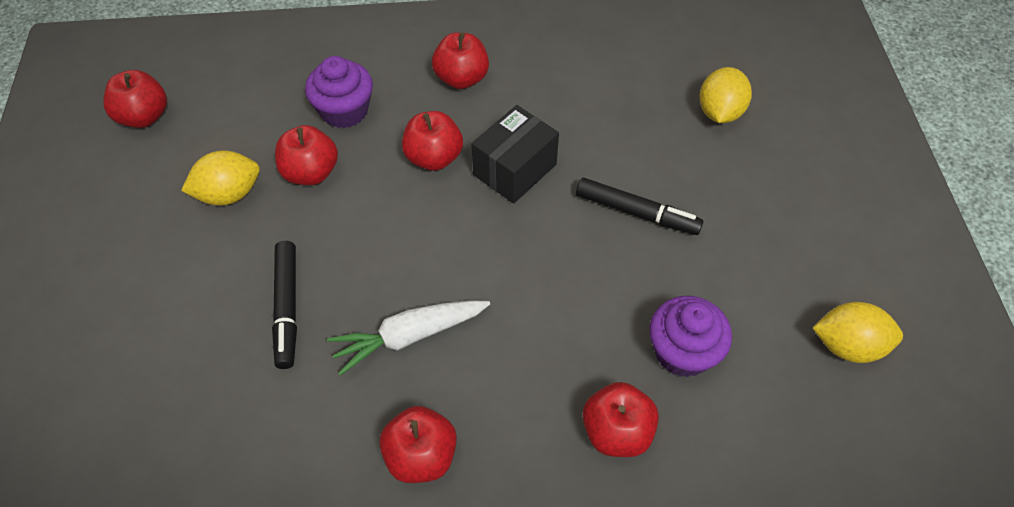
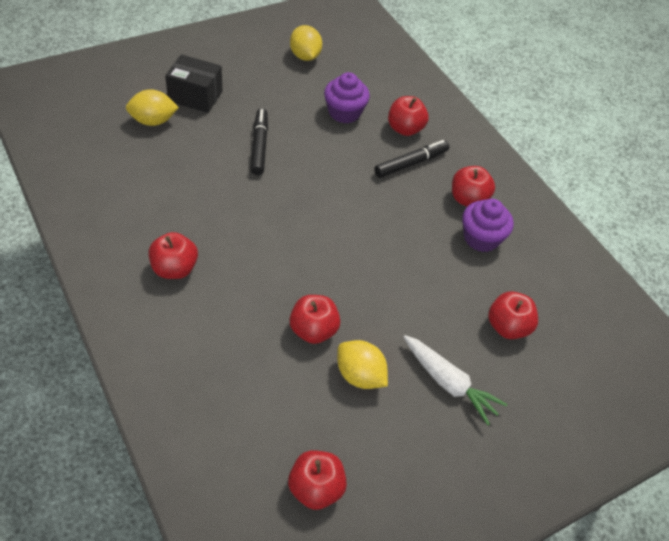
camera: 120 degrees left, 5 degrees down
black marker [272,241,297,369] -> black marker moved to [374,140,449,178]
purple cupcake [305,56,373,128] -> purple cupcake moved to [462,199,514,252]
white carrot [327,300,490,376] -> white carrot moved to [404,335,507,425]
red apple [402,111,463,171] -> red apple moved to [488,292,538,339]
black box [472,105,559,204] -> black box moved to [165,54,222,113]

